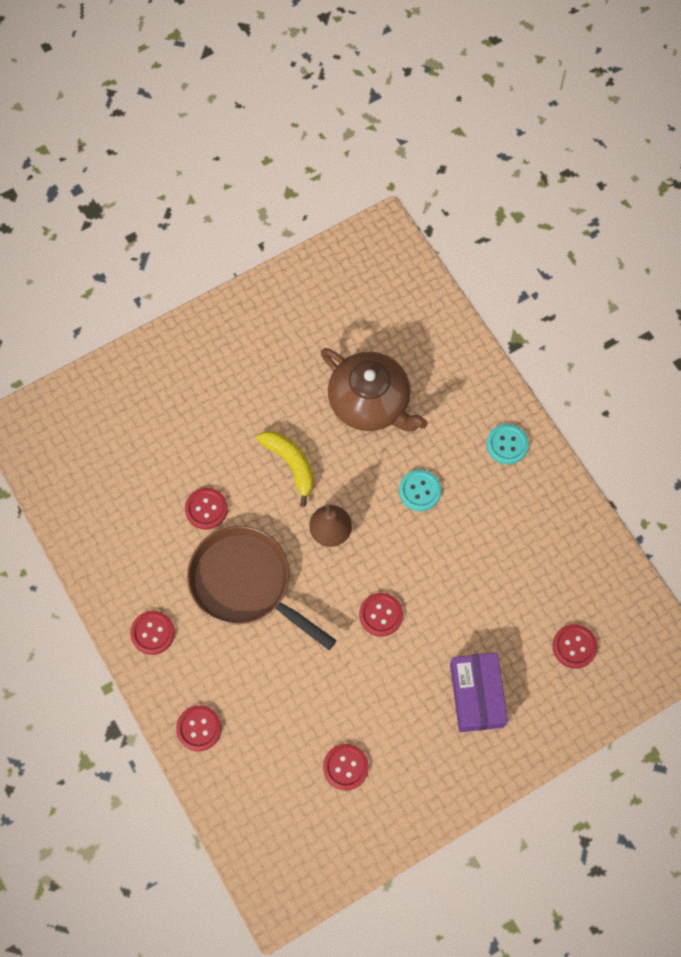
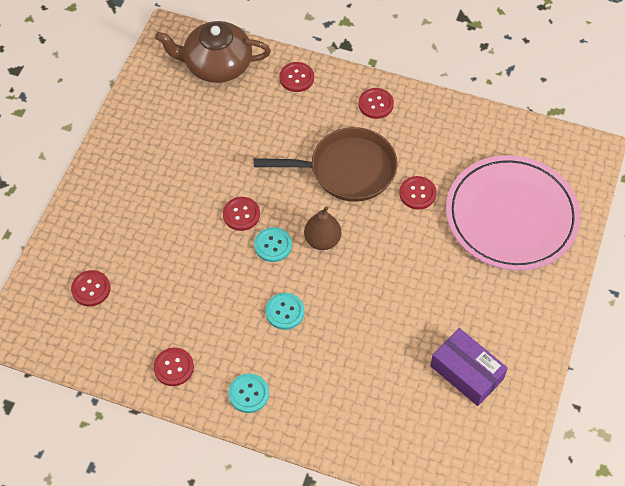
camera: 140 degrees right, 10 degrees down
yellow banana [256,431,314,507] -> none
brown teapot [321,348,428,432] -> brown teapot moved to [155,21,271,83]
red button [323,744,369,791] -> red button moved to [153,347,194,386]
purple box [450,652,508,732] -> purple box moved to [430,328,508,406]
none -> turquoise button [254,227,292,262]
none -> pink plate [446,155,580,271]

